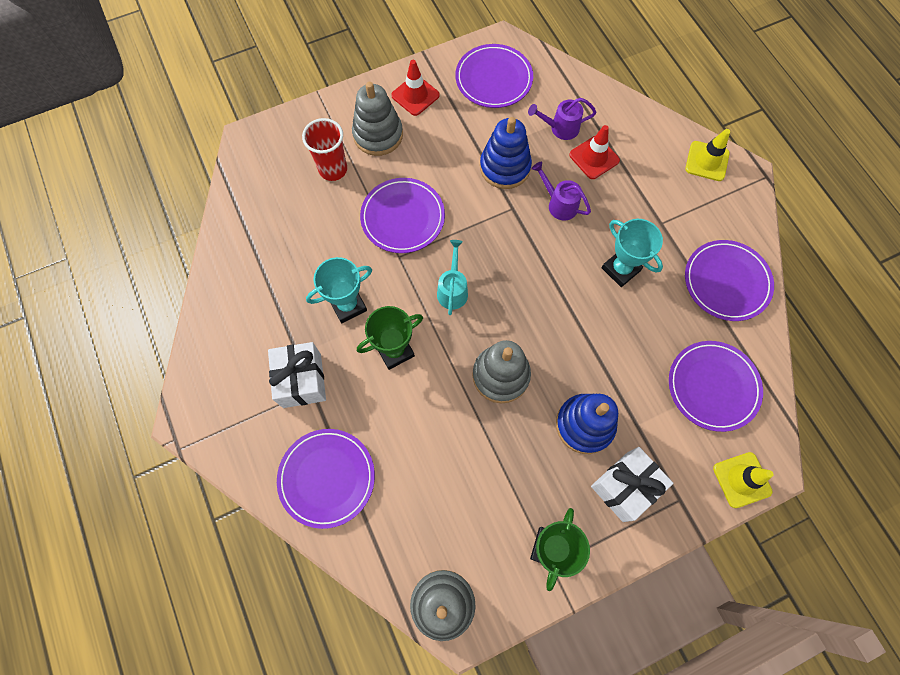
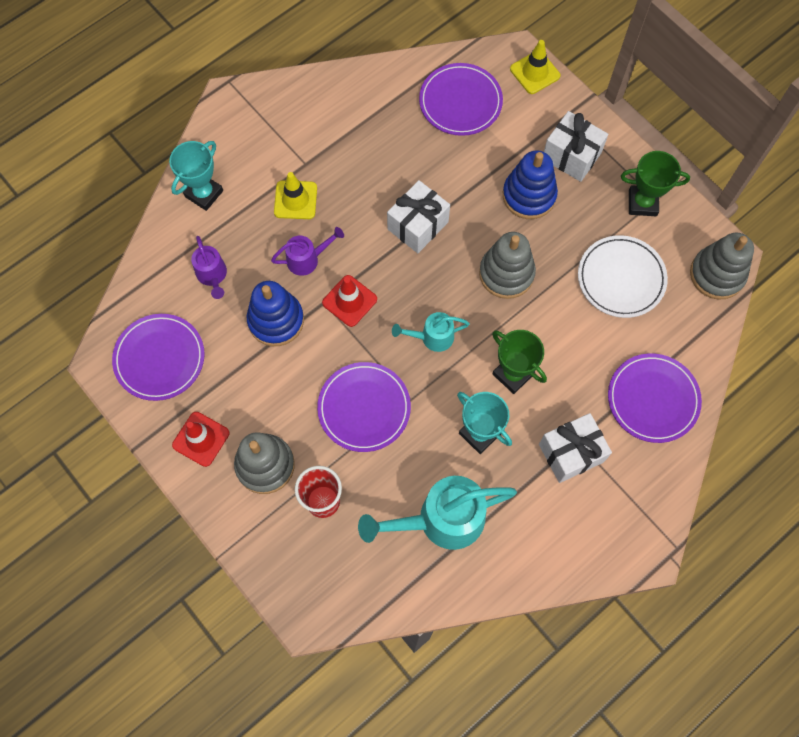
camera: 105 degrees left, 0 degrees up
purple watering can [532,161,591,221] -> purple watering can turned 135 degrees counterclockwise [271,227,344,276]
red traffic cone [569,125,620,179] -> red traffic cone moved to [322,275,377,327]
turquoise trophy [602,219,663,287] -> turquoise trophy moved to [169,141,223,211]
yellow traffic cone [685,129,730,181] -> yellow traffic cone moved to [274,172,317,219]
purple plate [685,240,774,321] -> none
none -> turquoise watering can [358,476,517,550]
none -> white gift [387,180,450,253]
none -> white plate [578,235,668,318]

